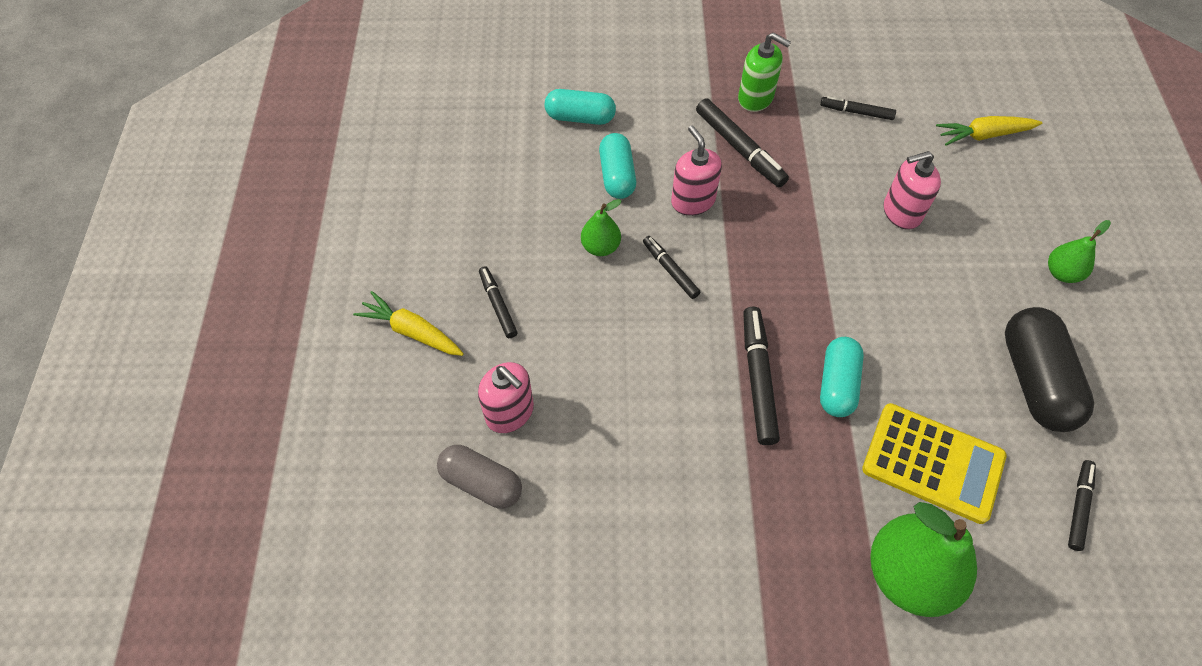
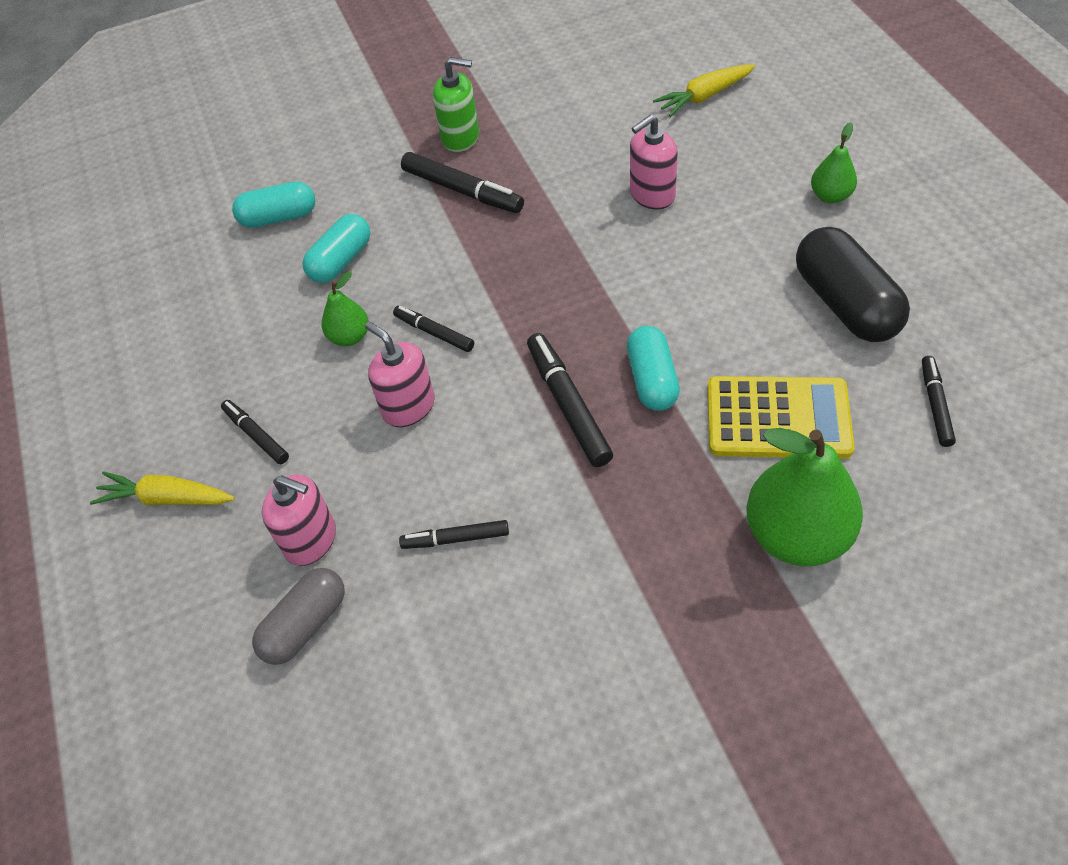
camera: 15 degrees left, 5 degrees down
grey capsule [437,445,522,509] -> grey capsule turned 60 degrees counterclockwise [252,568,345,665]
turquoise capsule [599,133,636,199] -> turquoise capsule turned 60 degrees clockwise [302,214,370,283]
pink soap dispenser [671,125,722,216] -> pink soap dispenser moved to [365,322,435,427]
black marker [820,96,896,120] -> black marker moved to [399,520,509,549]

